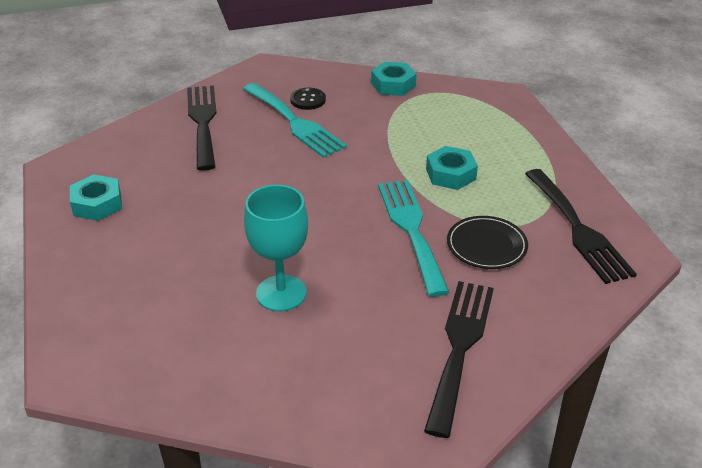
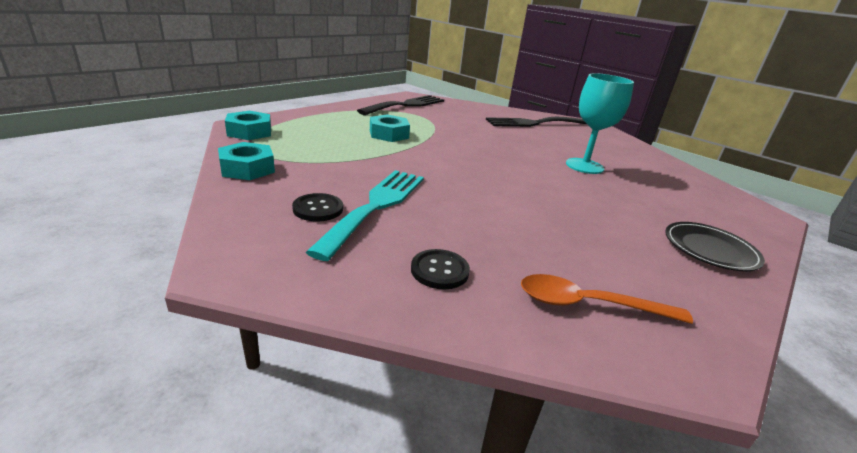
camera: 125 degrees left, 10 degrees down
turquoise nut [70,174,122,221] -> turquoise nut moved to [225,111,271,140]
black fork [187,85,217,171] -> black button [411,249,470,289]
turquoise fork [378,180,449,297] -> none
black plate [447,216,528,269] -> black plate moved to [665,222,765,271]
none -> orange spoon [521,274,693,324]

